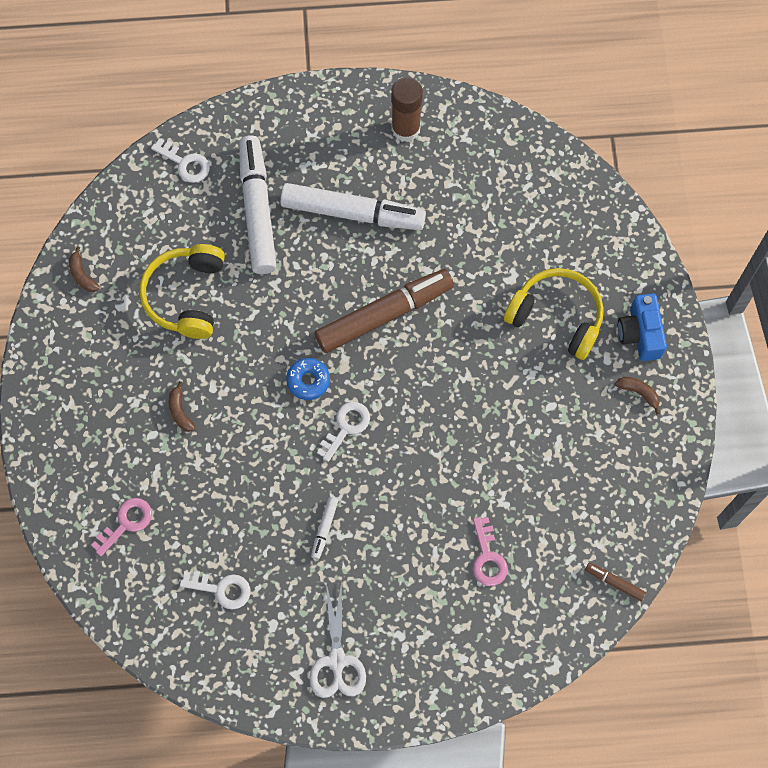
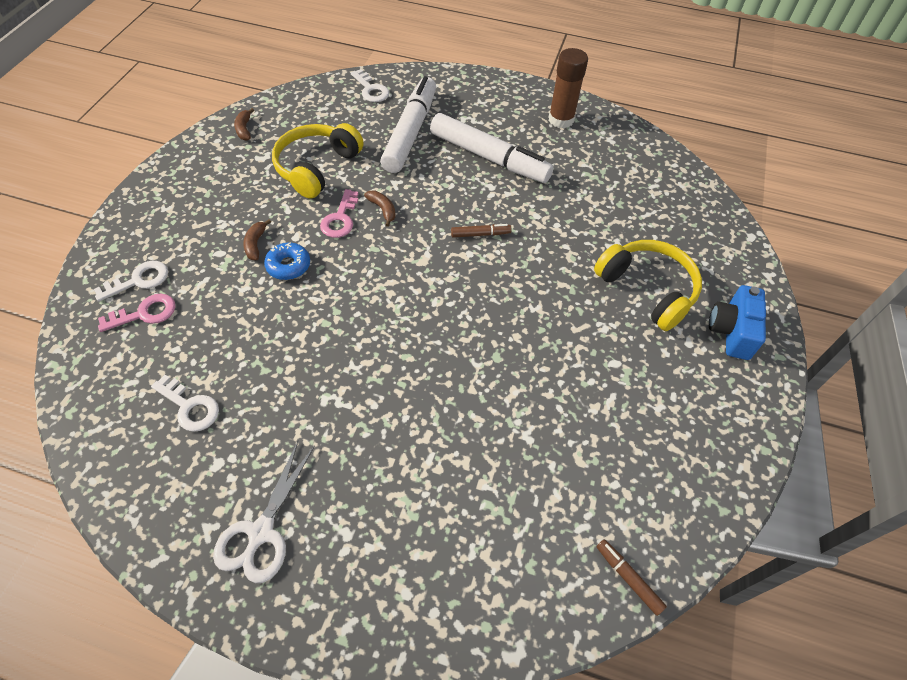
camera: 20 degrees right, 15 degrees down
blue donut [286,358,330,400] -> blue donut moved to [264,242,310,280]
white marker [311,497,338,559] -> none
brown marker [314,269,454,353] -> brown marker [451,224,511,238], size x0.41
white key [317,402,370,462] -> white key moved to [94,261,168,302]
pink key [473,517,508,586] -> pink key moved to [320,189,358,238]
brown banana [615,377,660,414] -> brown banana moved to [364,191,396,227]

